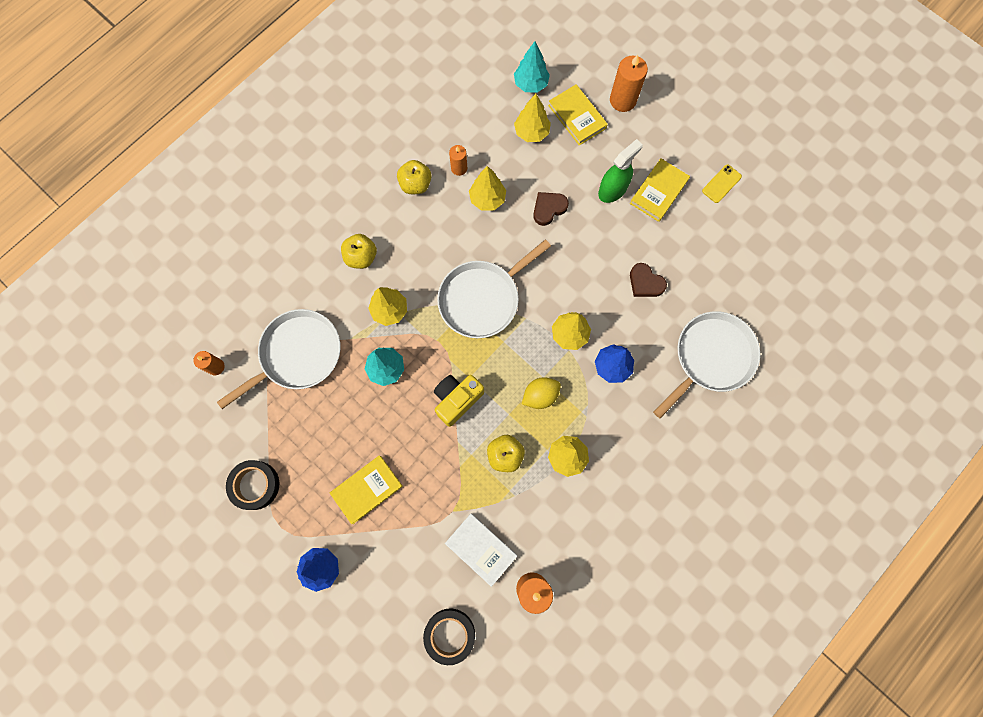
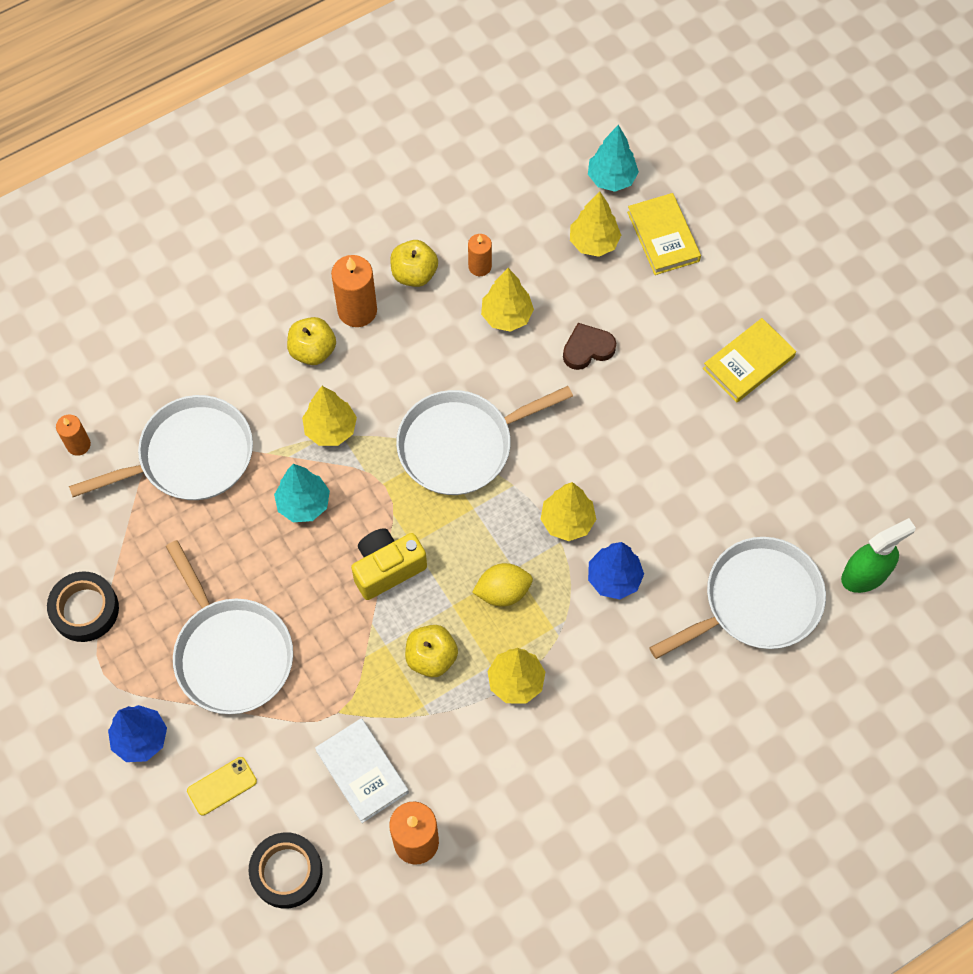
camera: 15 degrees right, 10 degrees down
yellow book [330,455,403,524] -> white pan [166,540,293,714]
green spray bottle [598,139,643,203] -> green spray bottle moved to [841,518,916,593]
orange candle [610,54,648,112] -> orange candle moved to [331,255,377,327]
brown heart [630,263,667,297] -> none
yellow phone [702,164,742,203] -> yellow phone moved to [187,757,257,815]

